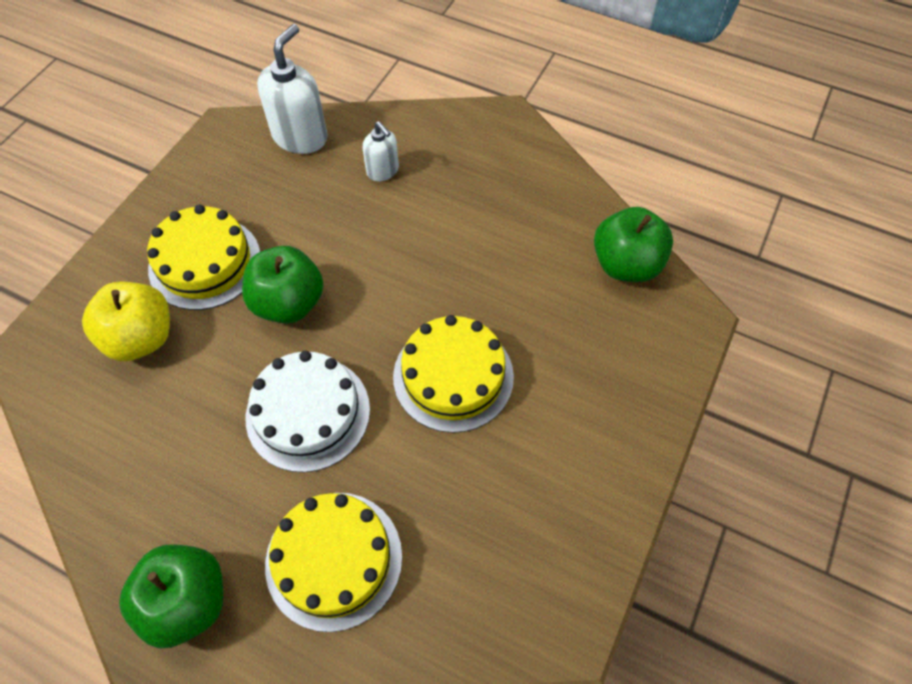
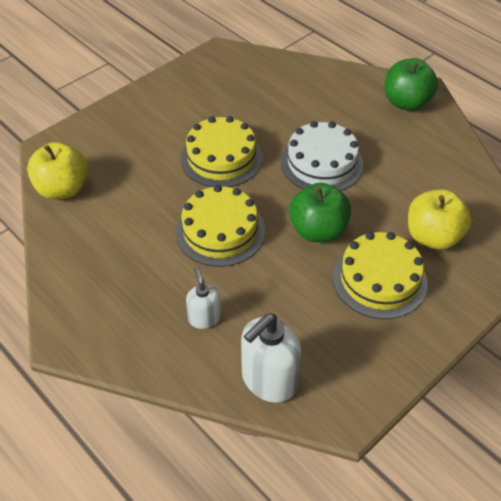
camera: 160 degrees left, 10 degrees down
yellow cake [265,493,402,632] -> yellow cake moved to [176,185,265,267]
green apple [594,207,673,282] -> yellow apple [27,142,88,199]

